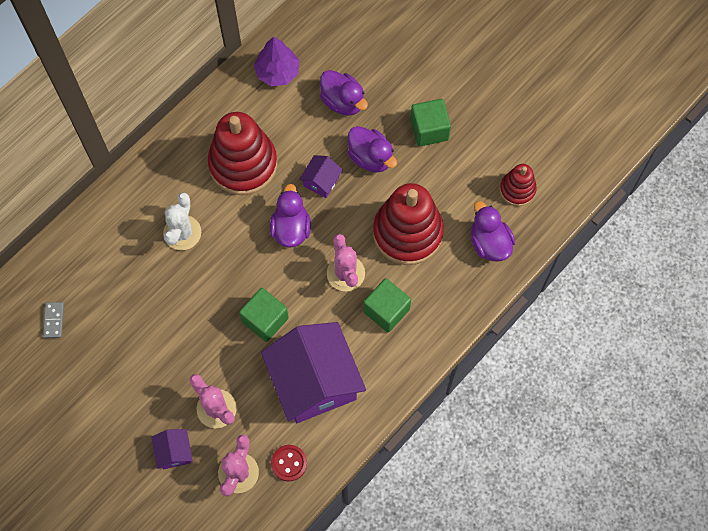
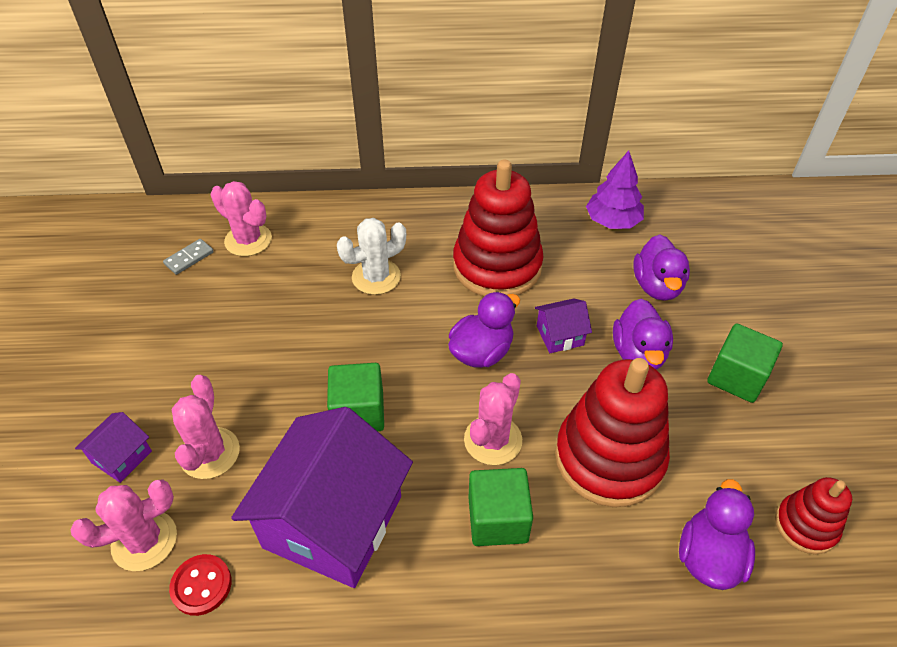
camera: 45 degrees right, 20 degrees down
none -> pink cactus [210,181,272,256]

